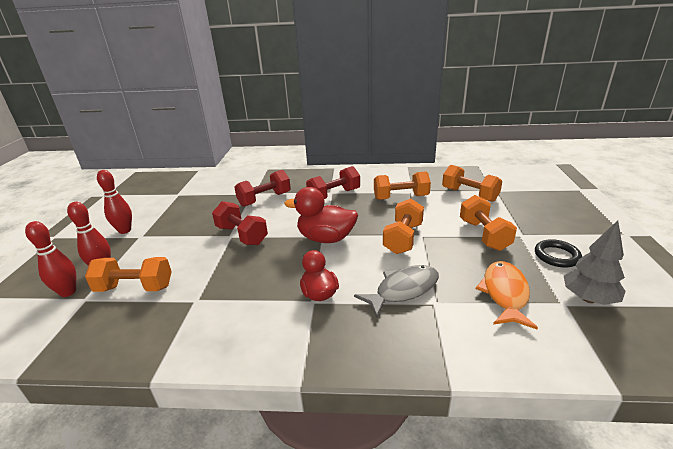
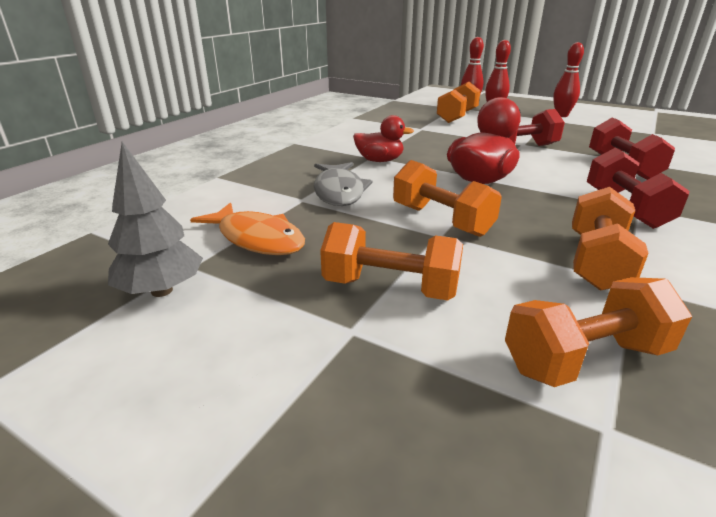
camera: 115 degrees right, 0 degrees up
black ring [535,239,582,268] -> none

